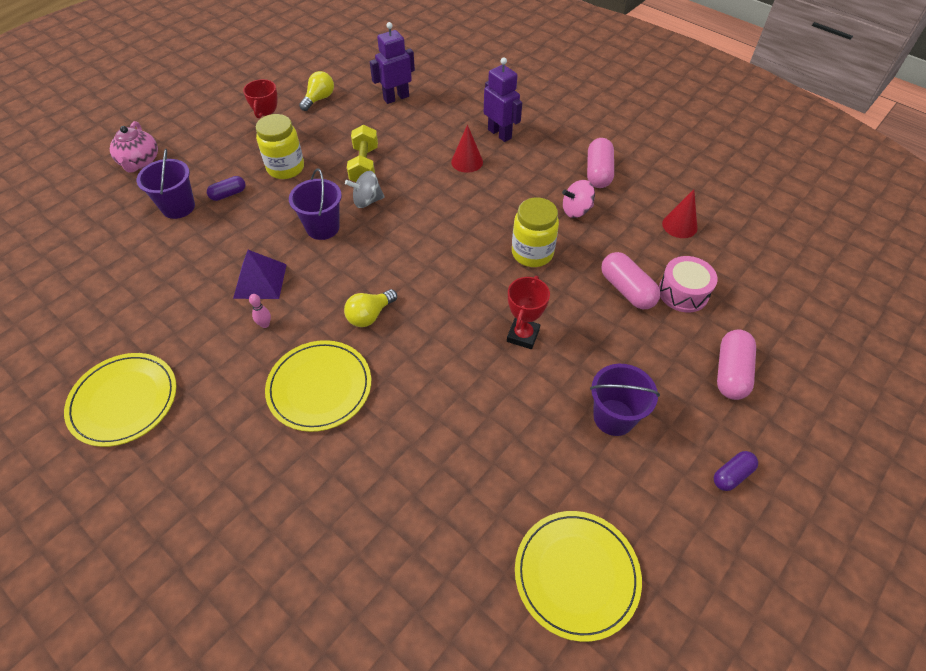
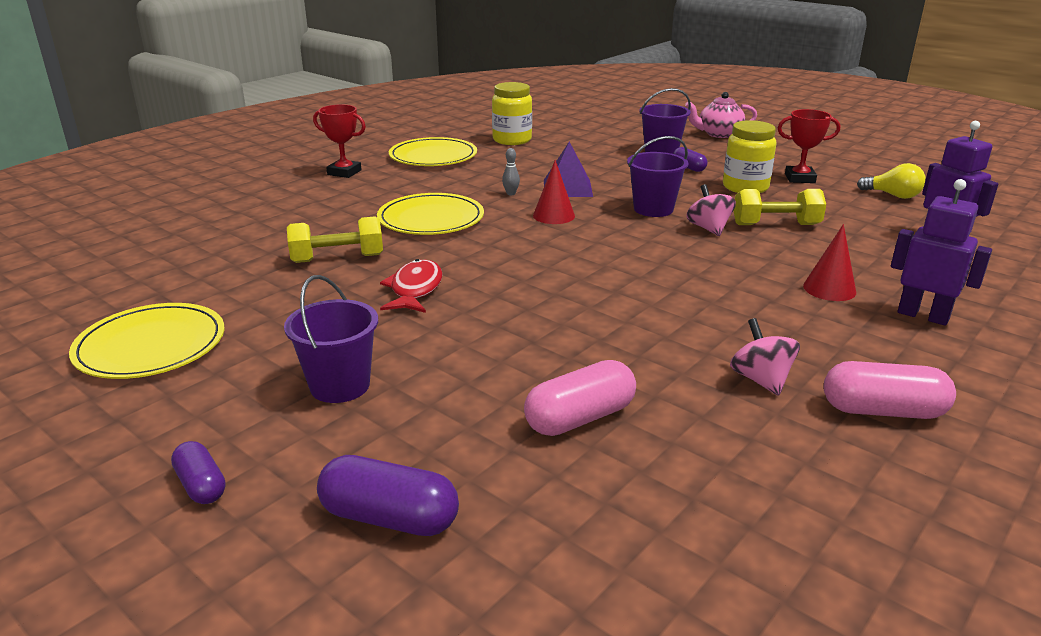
camera: 90 degrees right, 25 degrees down
pink bowling pin [249,294,271,328] -> grey bowling pin [502,148,520,195]
yellow light bulb [344,289,397,327] -> none
grey spinning top [345,171,385,208] -> pink spinning top [686,184,736,236]
purple robot [484,57,522,142] -> purple robot turned 105 degrees counterclockwise [891,179,992,326]
red trophy [507,276,550,349] -> red trophy moved to [313,104,366,178]
yellow jar [512,197,559,267] -> yellow jar moved to [492,82,532,145]
pink drum [659,256,718,312] -> none
red cone [662,189,698,238] -> red cone moved to [533,160,575,224]
pink capsule [717,330,756,400] -> purple capsule [317,455,459,536]
none -> yellow dumbbell [287,216,383,263]
none -> red fish [380,259,443,313]

